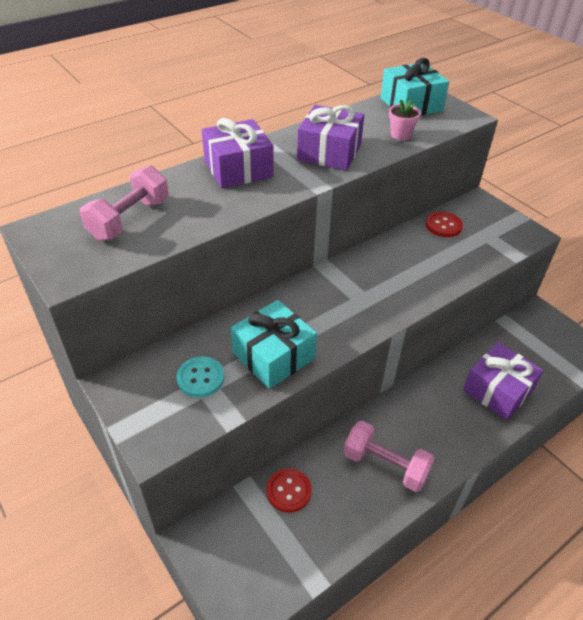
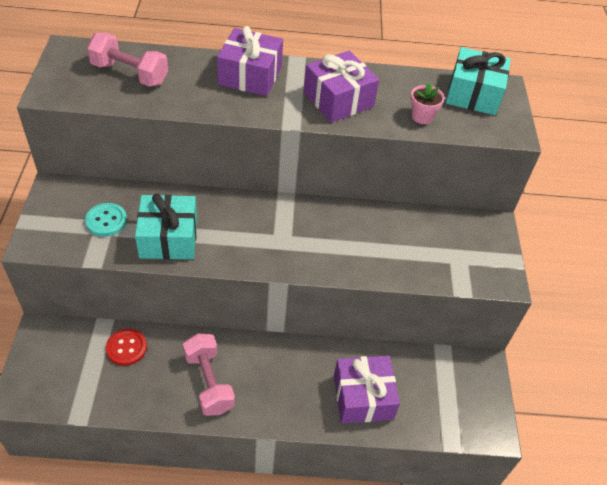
camera: 35 degrees right, 5 degrees up
pink dumbbell [80,165,169,241] -> pink dumbbell turned 45 degrees clockwise [87,33,168,87]
red button [426,211,463,237] -> none

